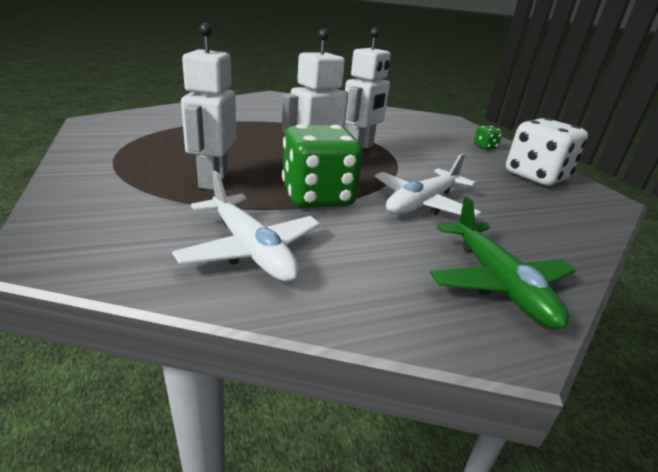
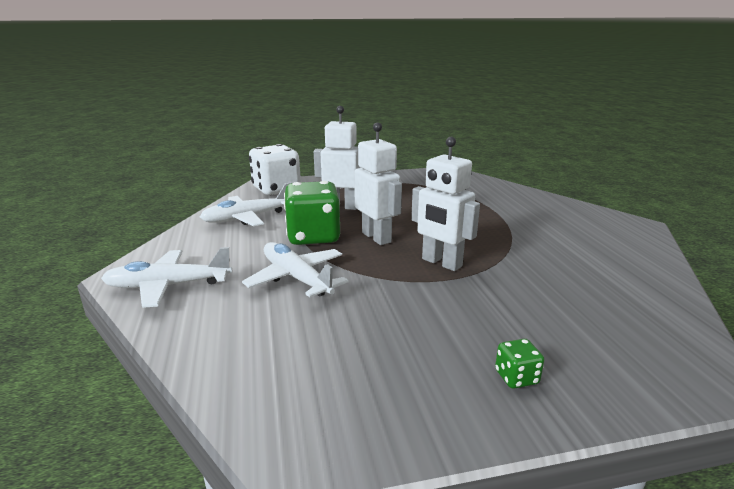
camera: 100 degrees right, 5 degrees down
green plane [430,196,576,329] -> white plane [101,247,232,308]
white dice [506,118,588,186] -> white dice moved to [249,144,301,195]

